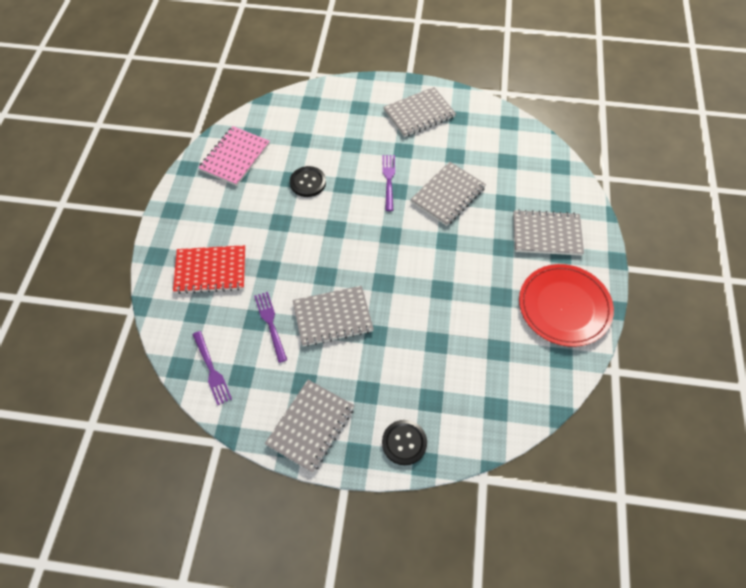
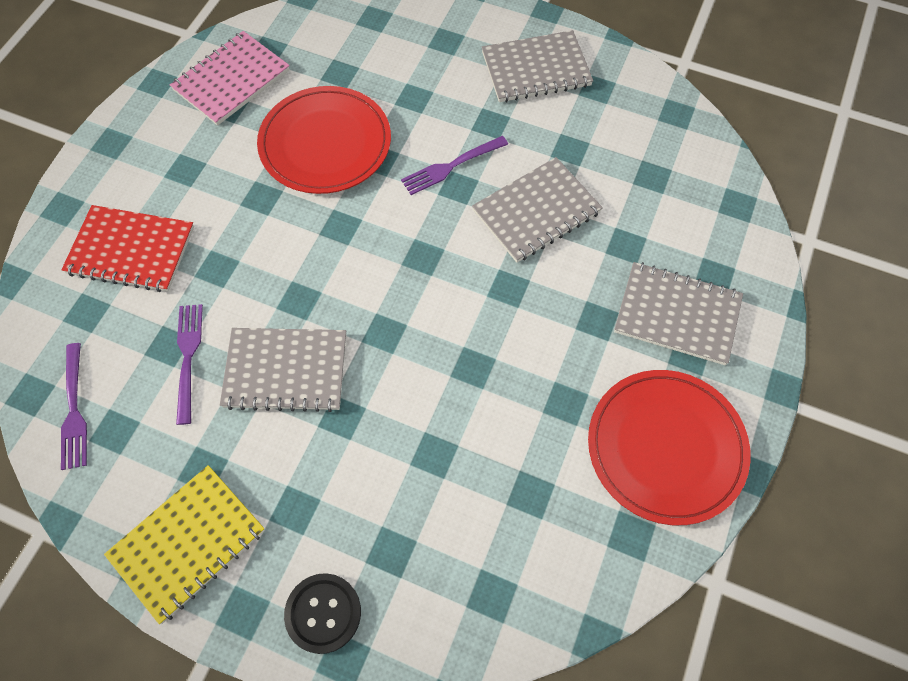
camera: 15 degrees right, 5 degrees up
grey notebook [265,380,355,473] -> yellow notebook [104,465,265,624]
black button [290,166,326,197] -> red plate [257,86,391,194]
purple fork [383,155,395,211] -> purple fork turned 135 degrees counterclockwise [401,136,508,195]

